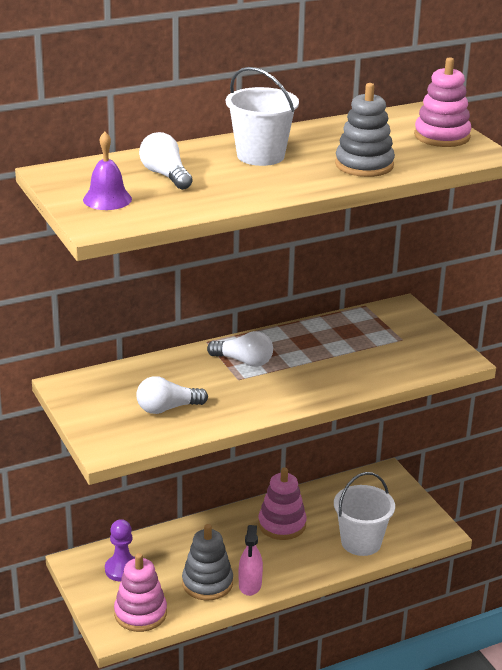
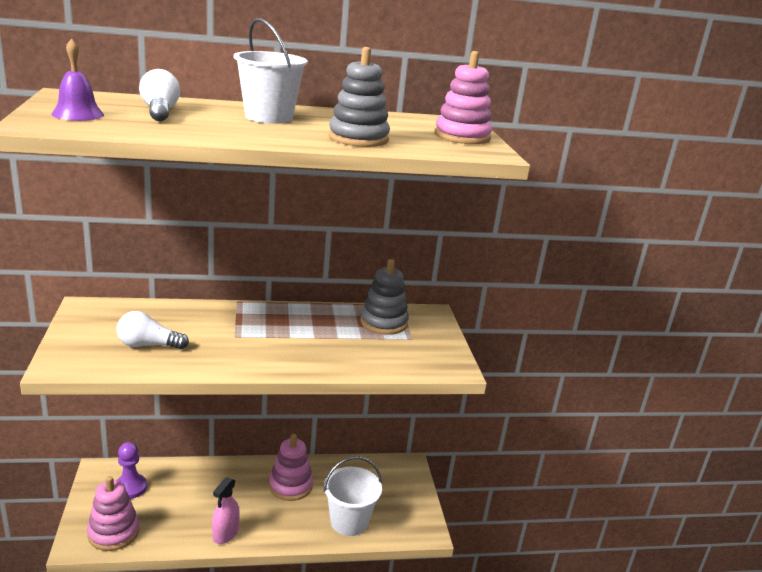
camera: 15 degrees right, 5 degrees down
grey stacking toy [182,524,233,600] -> grey stacking toy moved to [361,259,409,335]
white light bulb [207,331,273,367] -> none

